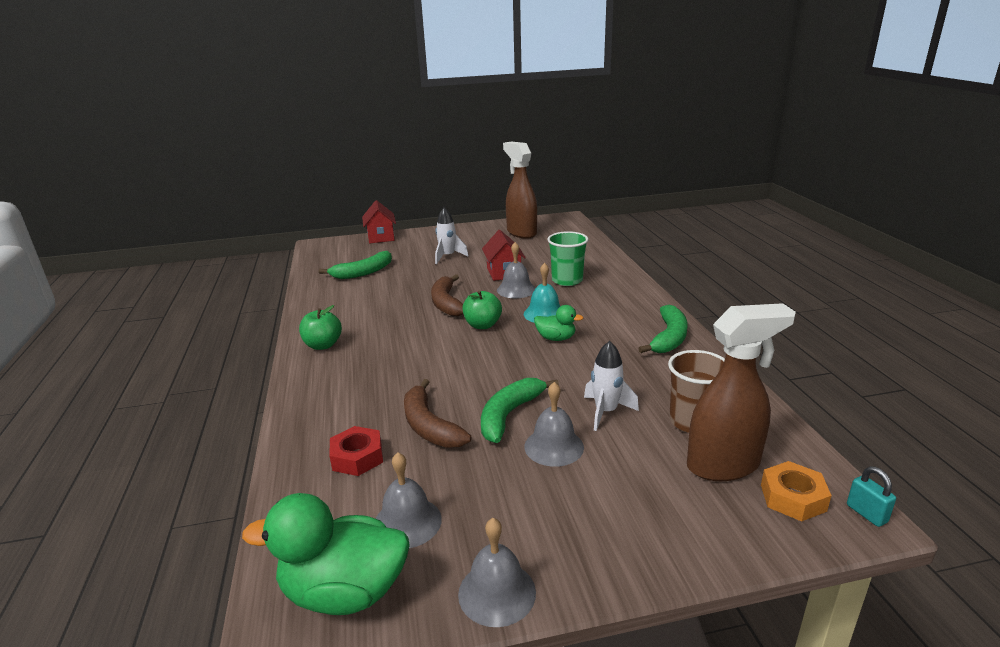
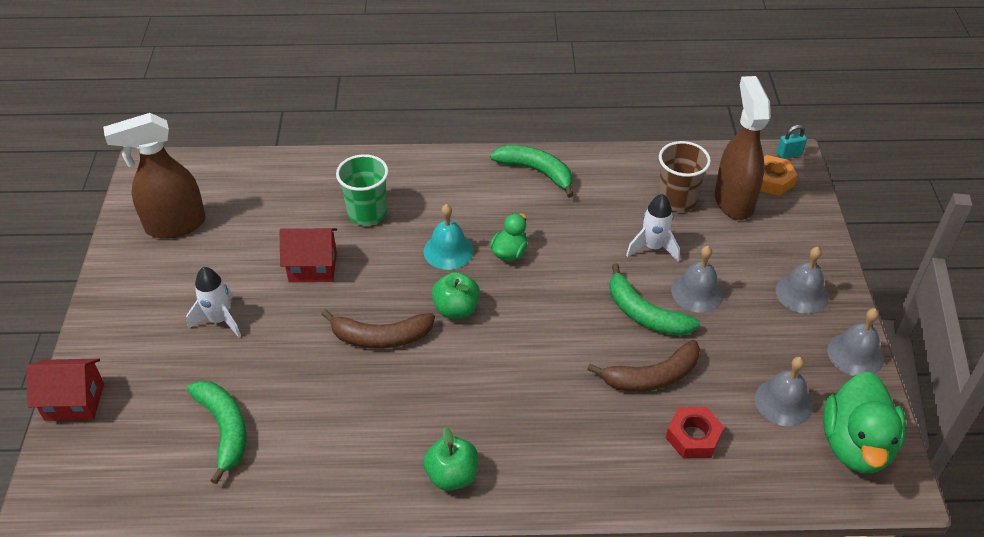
camera: 80 degrees left, 20 degrees up
grey bell [497,242,536,298] -> grey bell moved to [775,247,829,314]

